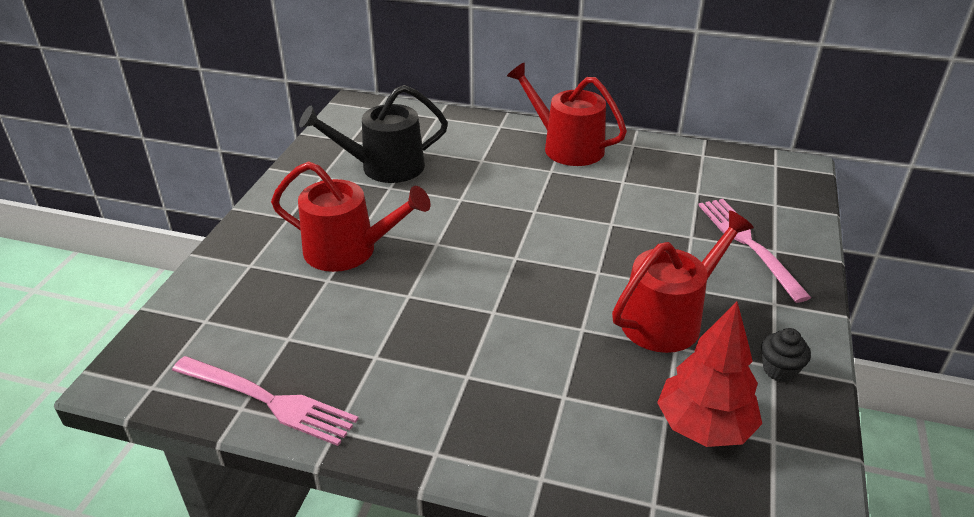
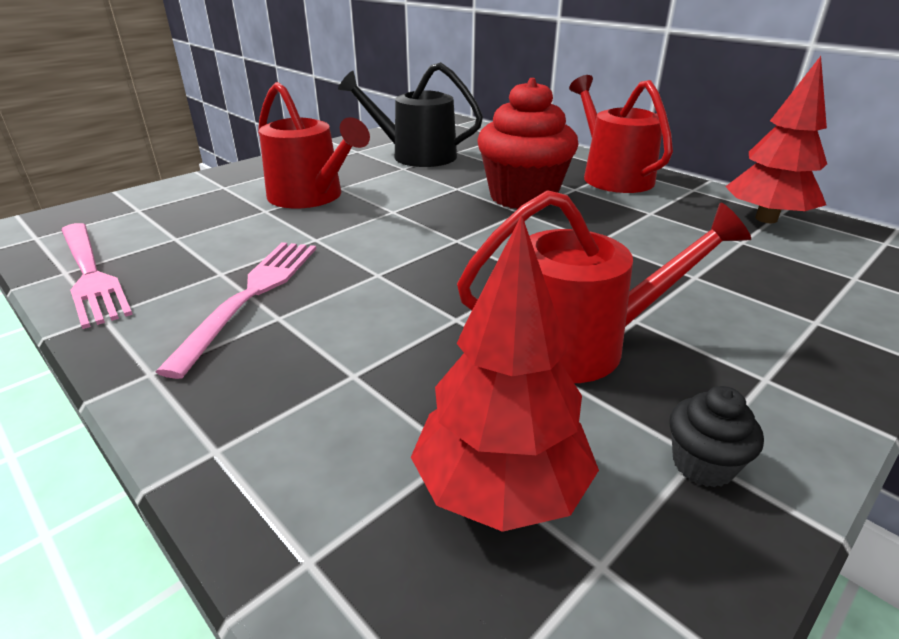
camera: 30 degrees right, 5 degrees down
pink fork [698,199,811,303] -> pink fork moved to [156,242,316,379]
none -> red cupcake [477,78,578,209]
none -> red tree [725,56,827,223]

